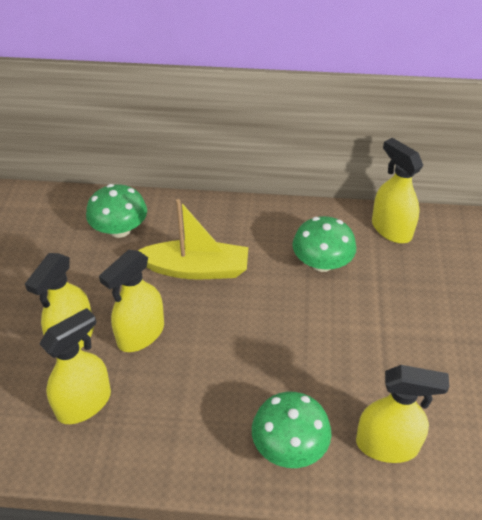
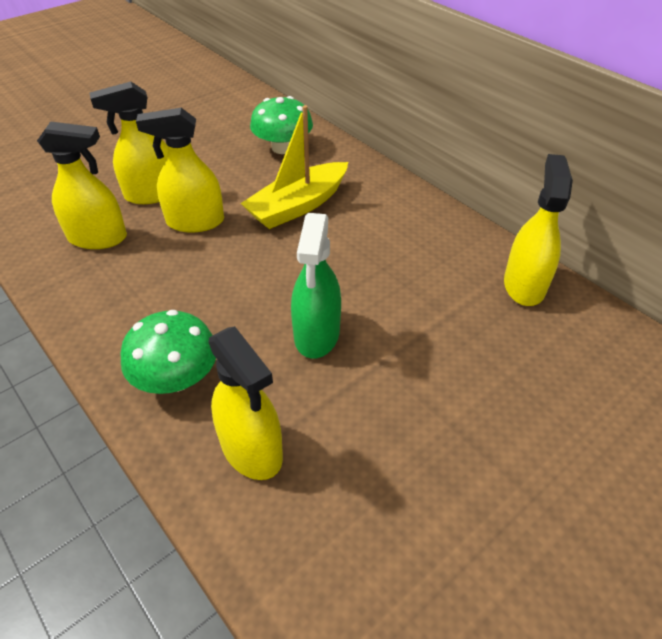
camera: 45 degrees right, 0 degrees up
yellow boat [138,199,248,279] -> yellow boat turned 90 degrees clockwise [241,105,348,229]
green mushroom [292,216,356,272] -> none
none -> green spray bottle [291,213,341,359]

